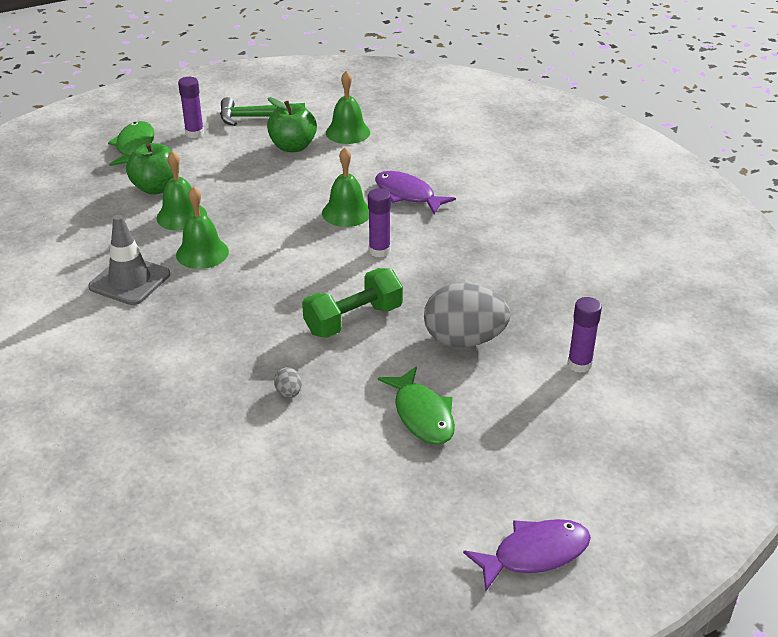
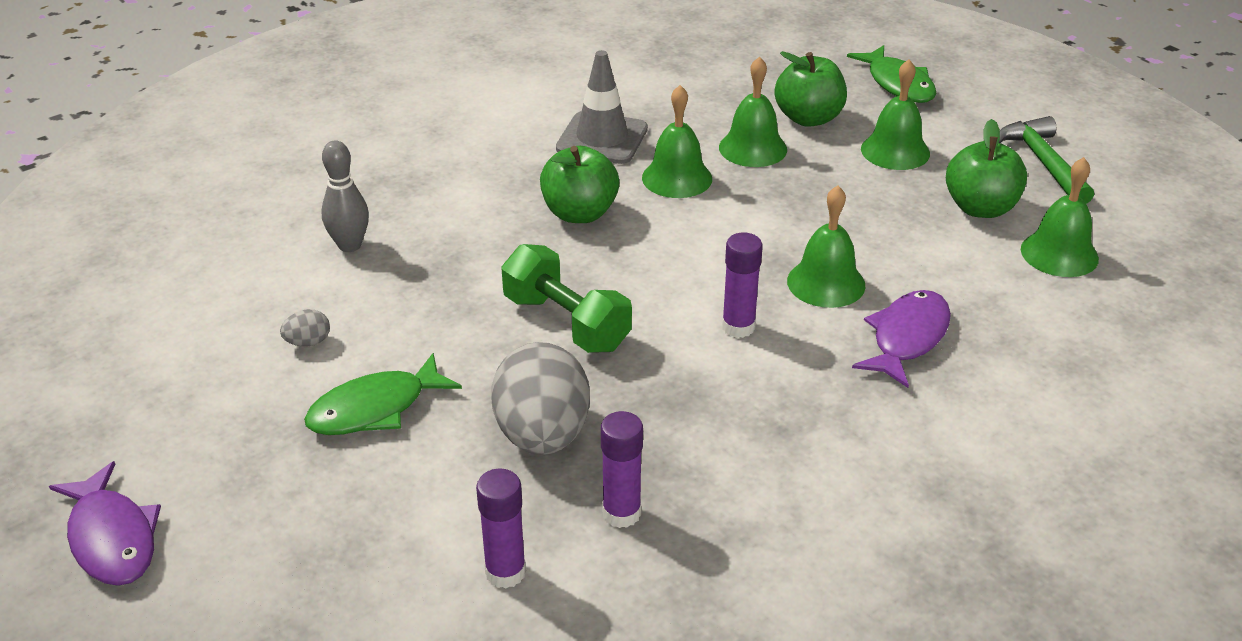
camera: 80 degrees right, 0 degrees up
green fish [108,121,155,166] -> green fish turned 75 degrees clockwise [847,45,936,103]
purple glue stick [178,77,204,138] -> purple glue stick moved to [601,411,643,528]
grey egg [274,367,302,398] -> grey egg moved to [280,309,330,346]
none -> grey bowling pin [322,140,369,252]
none -> green apple [540,146,619,223]
none -> green bell [861,60,930,170]

